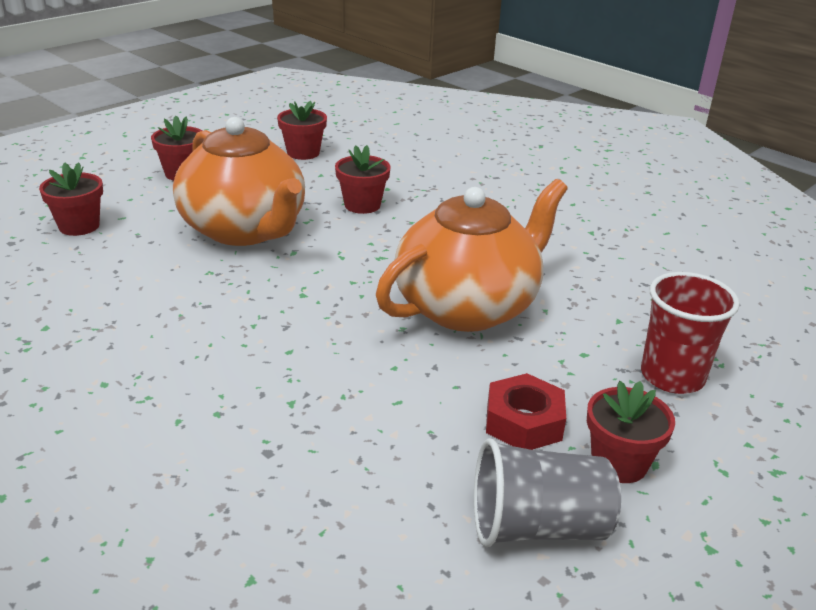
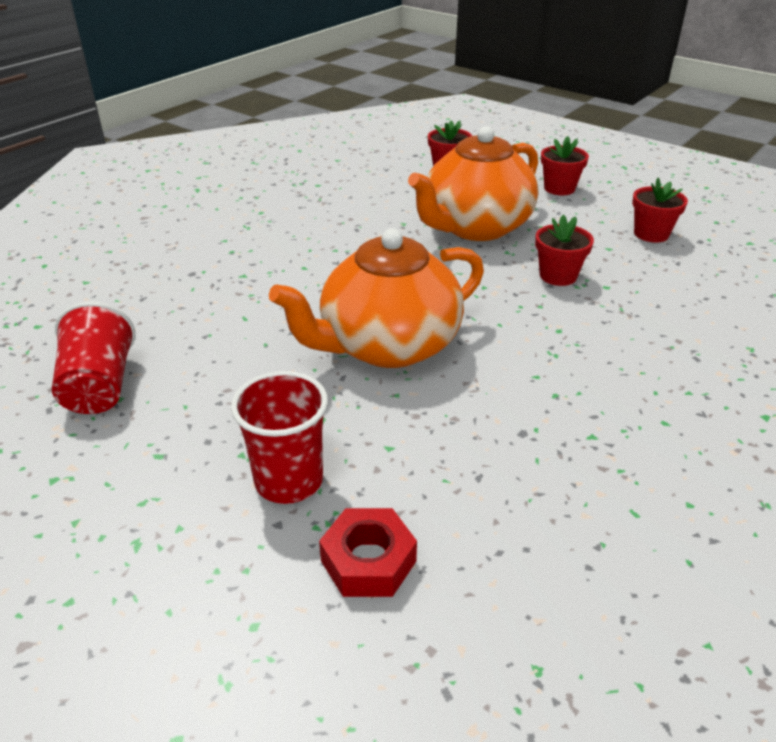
camera: 85 degrees right, 5 degrees up
orange teapot [376,179,567,332] -> orange teapot turned 105 degrees clockwise [269,229,484,368]
grey cup [474,438,621,547] -> red cup [52,302,136,414]
red nut [486,373,566,450] -> red nut moved to [319,508,417,597]
red flower pot [587,381,675,483] -> none

